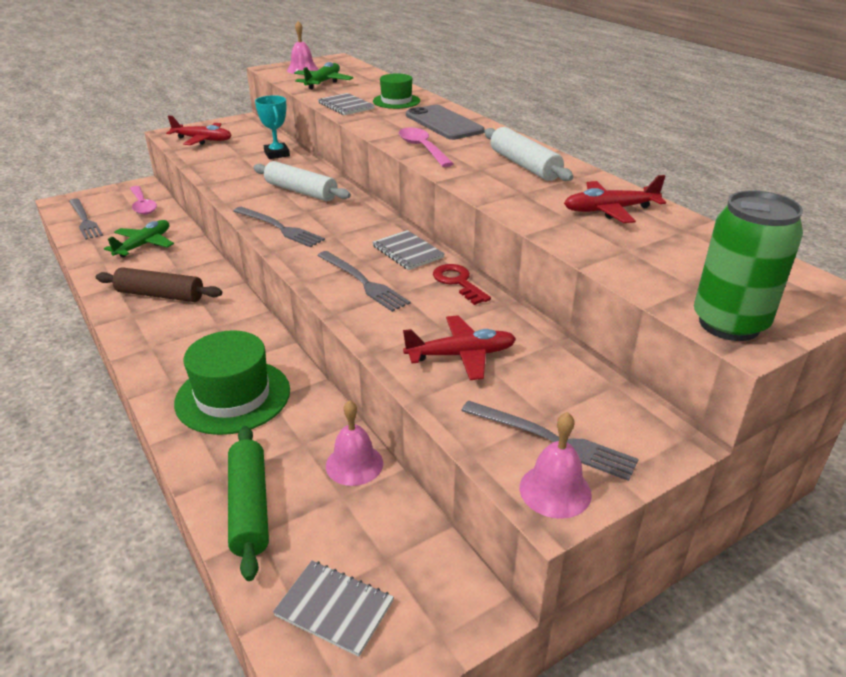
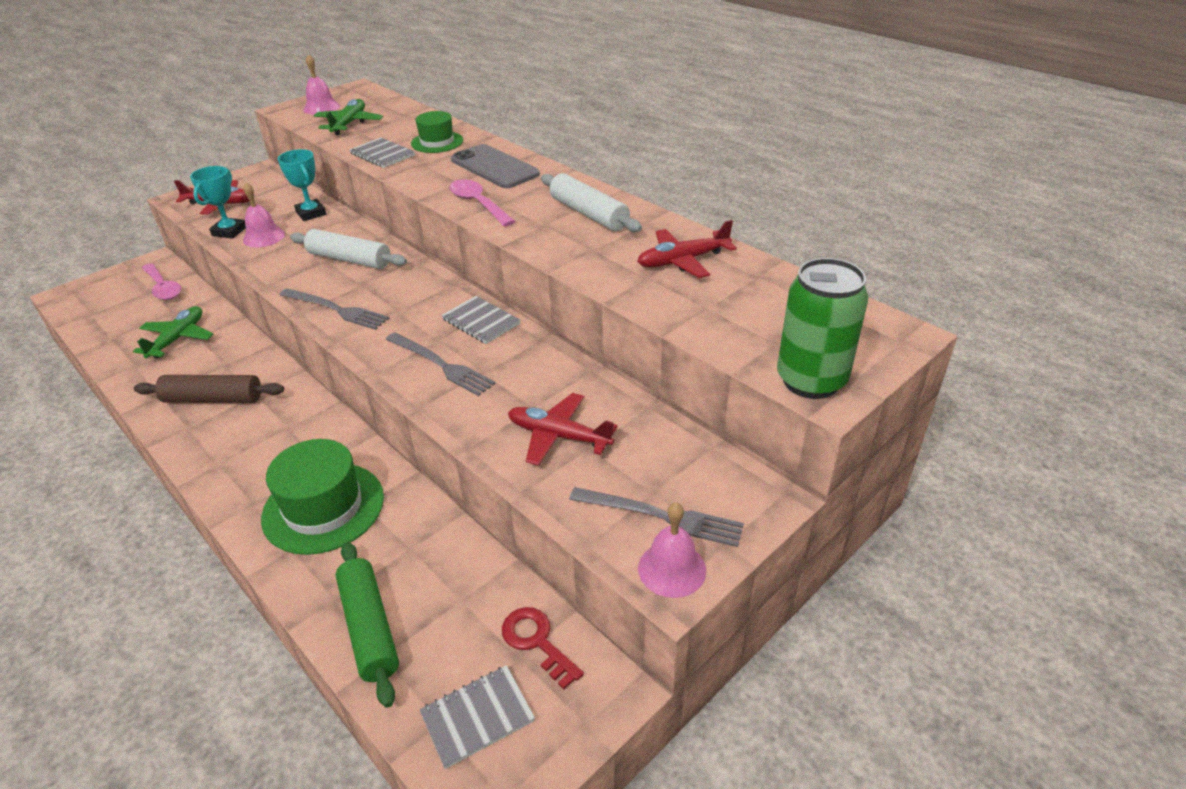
camera: 10 degrees left, 5 degrees up
grey fork [69,198,103,240] -> none
grey notebook [273,561,394,657] -> grey notebook turned 45 degrees counterclockwise [419,665,535,769]
pink bell [326,400,383,486] -> pink bell moved to [243,182,285,248]
red plane [403,315,516,380] -> red plane turned 135 degrees counterclockwise [508,393,617,466]
red key [433,264,491,305] -> red key moved to [502,607,584,689]
none -> turquoise trophy [190,166,246,239]

